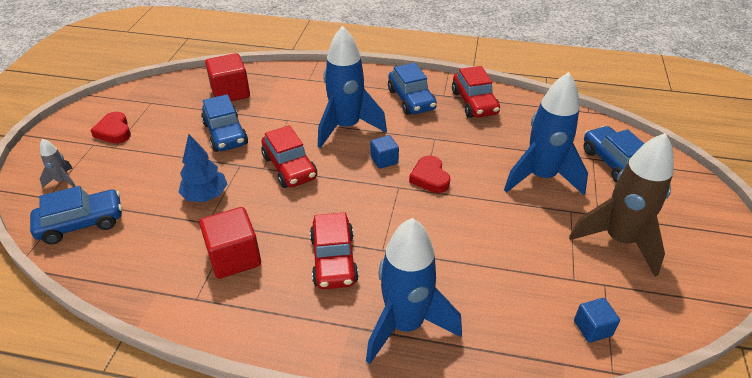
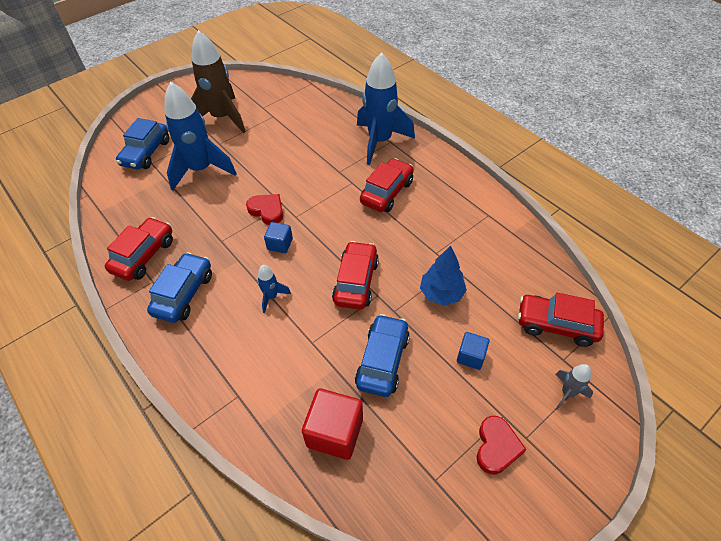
camera: 140 degrees left, 10 degrees up
blue car [30,186,122,245] -> red car [518,293,604,347]
red cube [199,207,261,279] -> none
blue rocket [318,26,387,148] -> blue rocket [257,265,291,313], size x0.44
red heart [409,155,450,193] -> red heart turned 75 degrees counterclockwise [246,194,283,225]
blue cube [574,298,620,343] -> blue cube moved to [457,332,489,370]

